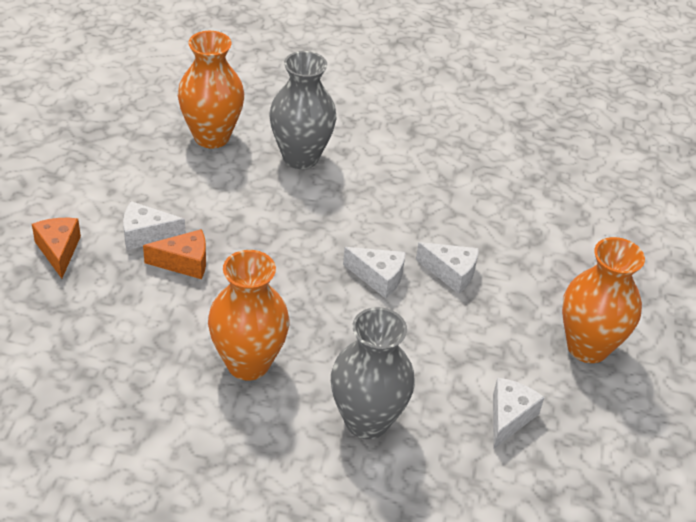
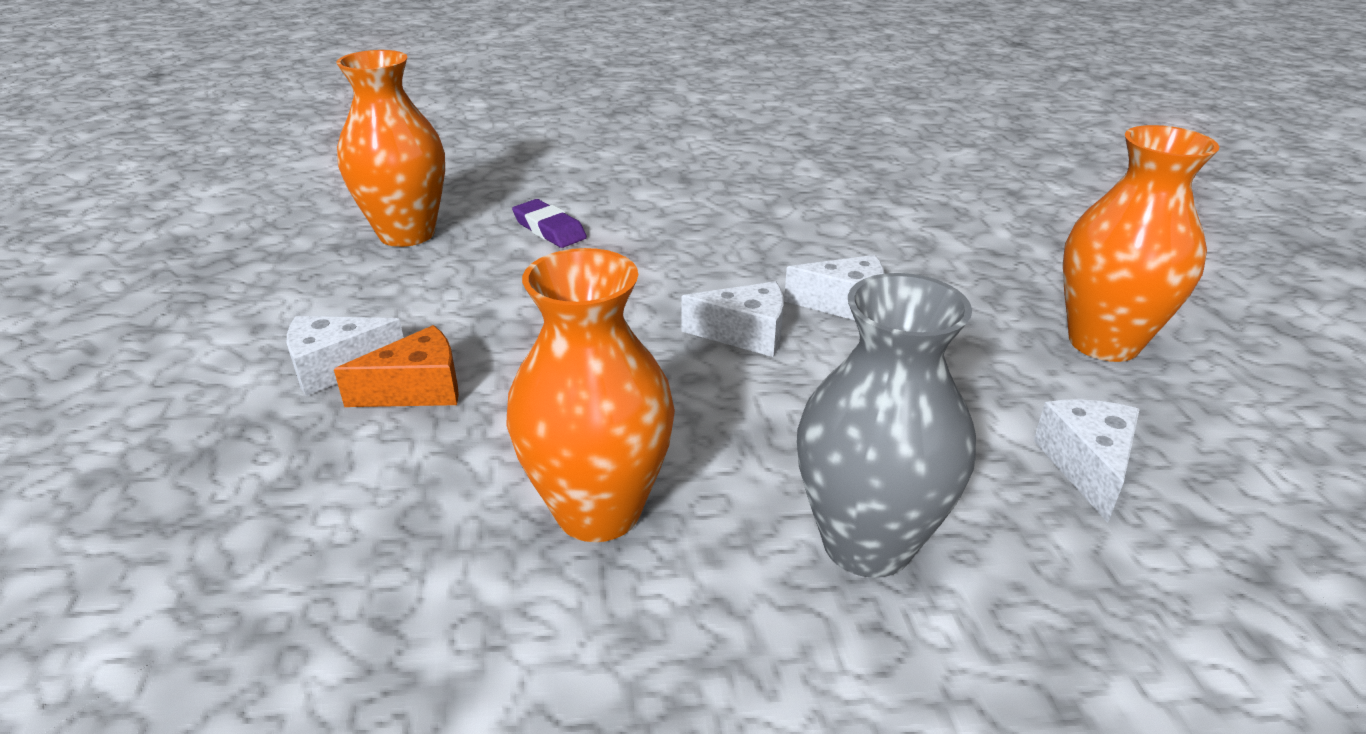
camera: 15 degrees left, 10 degrees down
orange cheese [32,218,81,279] -> none
grey vase [270,51,337,169] -> purple eraser [512,199,587,248]

